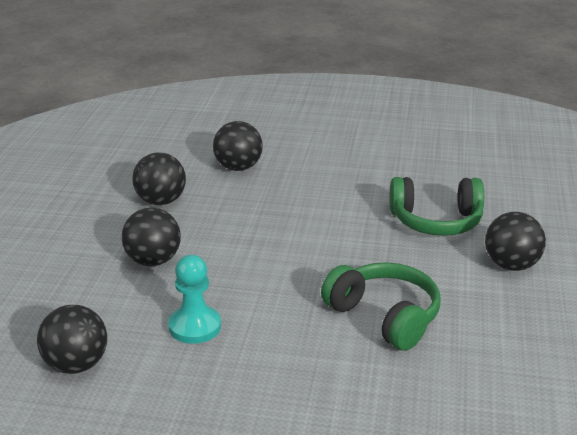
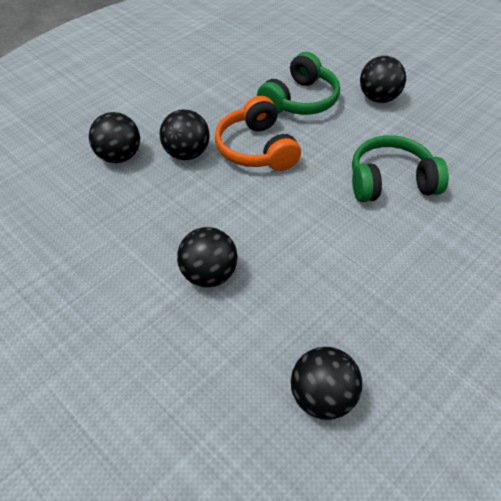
camera: 55 degrees left, 20 degrees up
black ball [132,152,186,205] -> black ball moved to [159,109,210,160]
turquoise pawn [168,255,221,344] -> none
none -> orange headphones [215,96,301,171]

